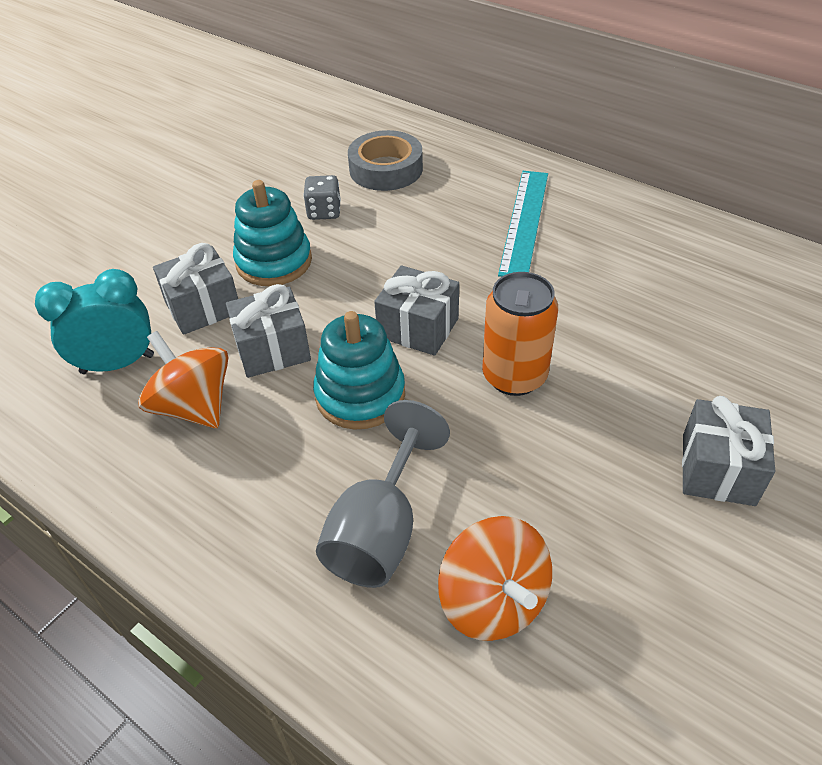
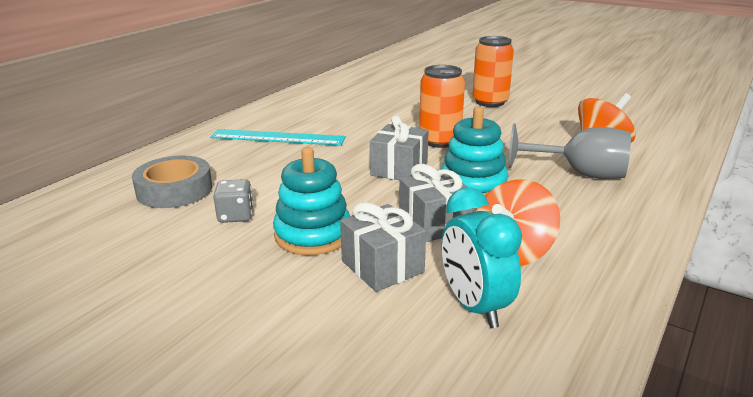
camera: 95 degrees left, 20 degrees down
grey gift [682,396,775,506] -> orange can [472,36,514,107]

